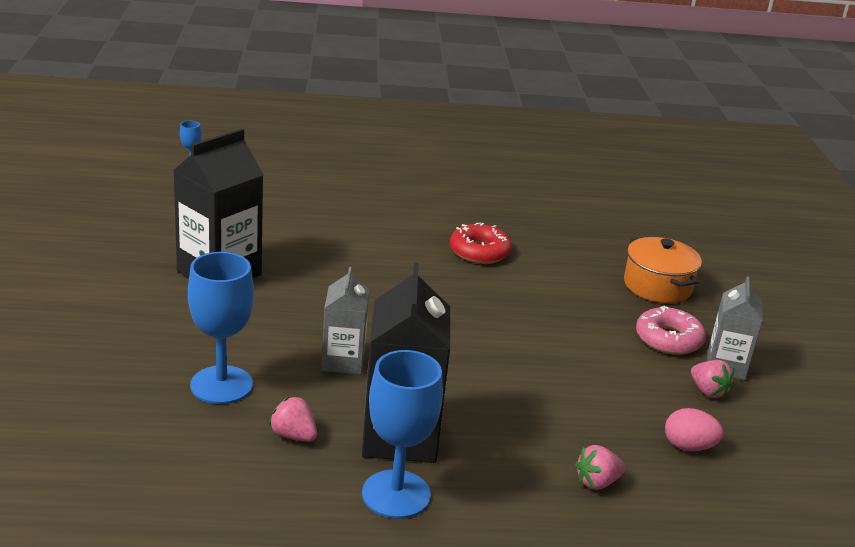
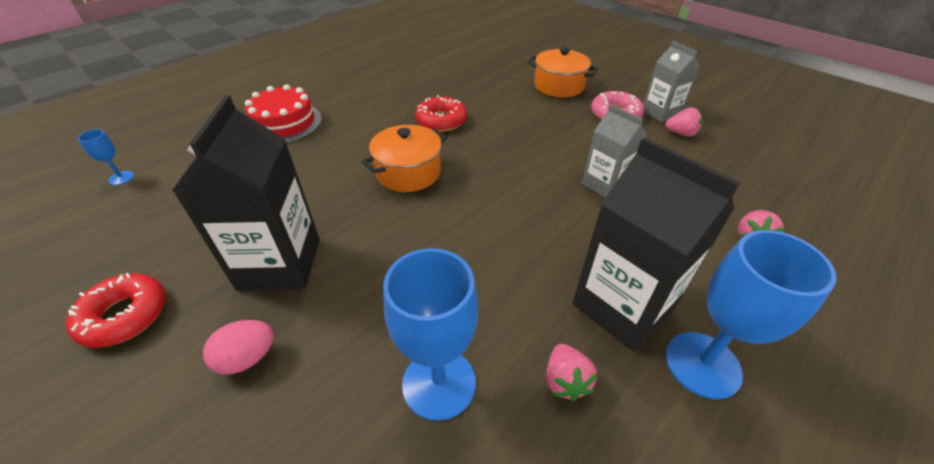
camera: 40 degrees left, 15 degrees up
pink strawberry [269,396,317,442] -> pink strawberry turned 90 degrees counterclockwise [546,344,597,401]
grey carton [321,267,369,375] -> grey carton moved to [582,104,646,197]
pink egg [665,408,723,451] -> pink egg moved to [203,320,274,375]
none -> red donut [66,273,166,348]
none -> red cake [245,84,322,143]
none -> orange pot [362,125,447,192]

